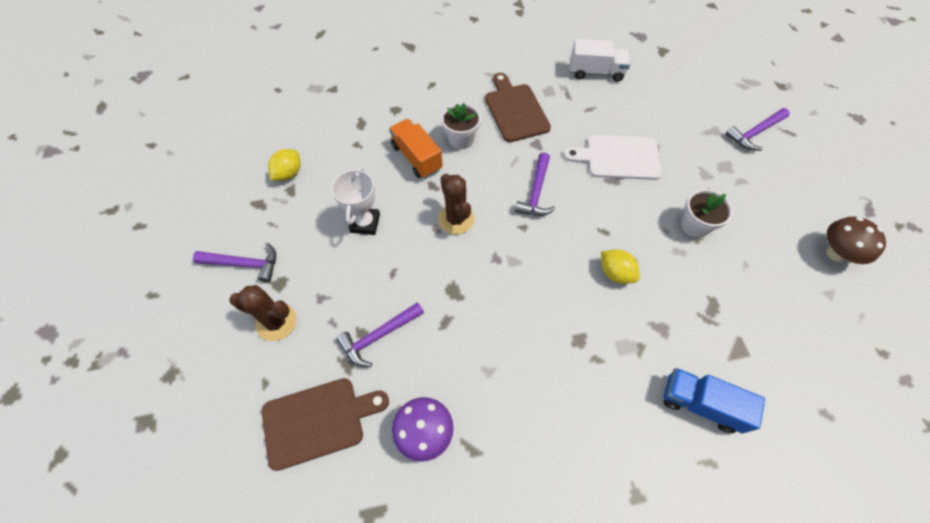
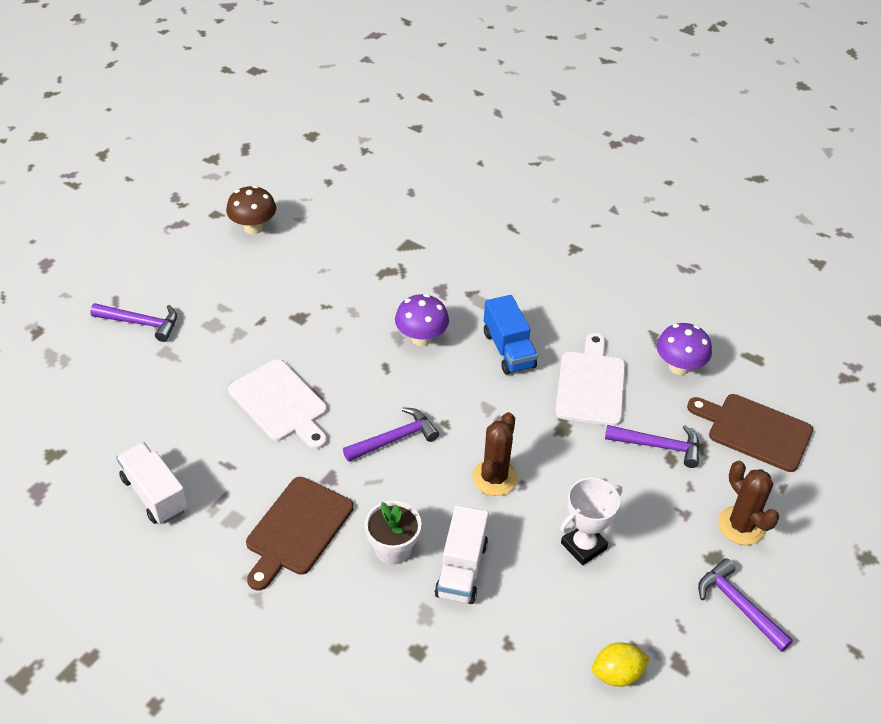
camera: 135 degrees left, 15 degrees down
orange truck [389,119,443,178] -> white truck [435,505,489,604]
yellow lemon [601,249,640,284] -> purple mushroom [395,294,449,346]
blue truck [663,368,765,433] -> blue truck moved to [484,295,538,375]
white flower pot [681,189,733,238] -> none
none -> white cutting board [555,333,625,426]

